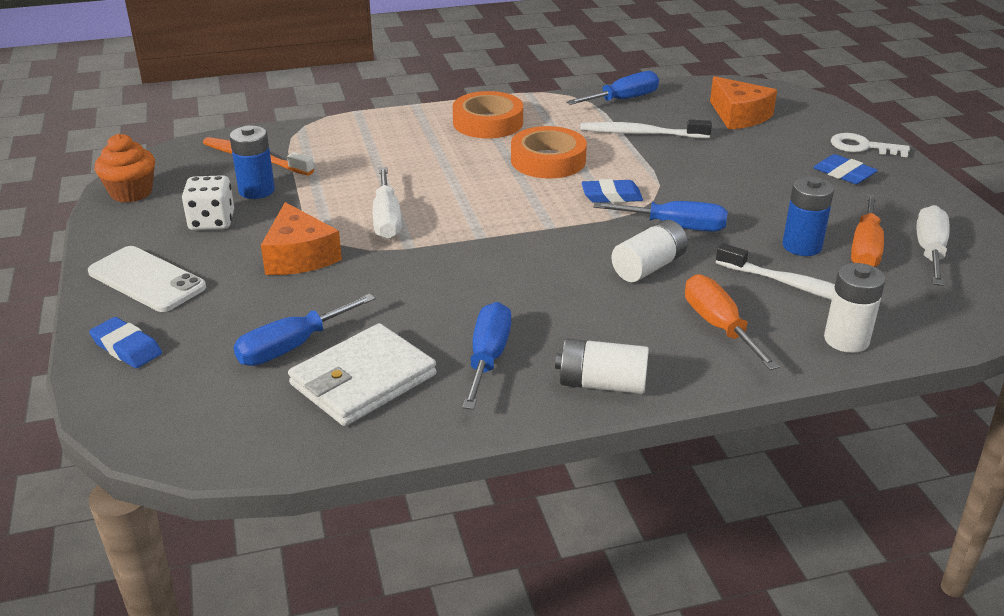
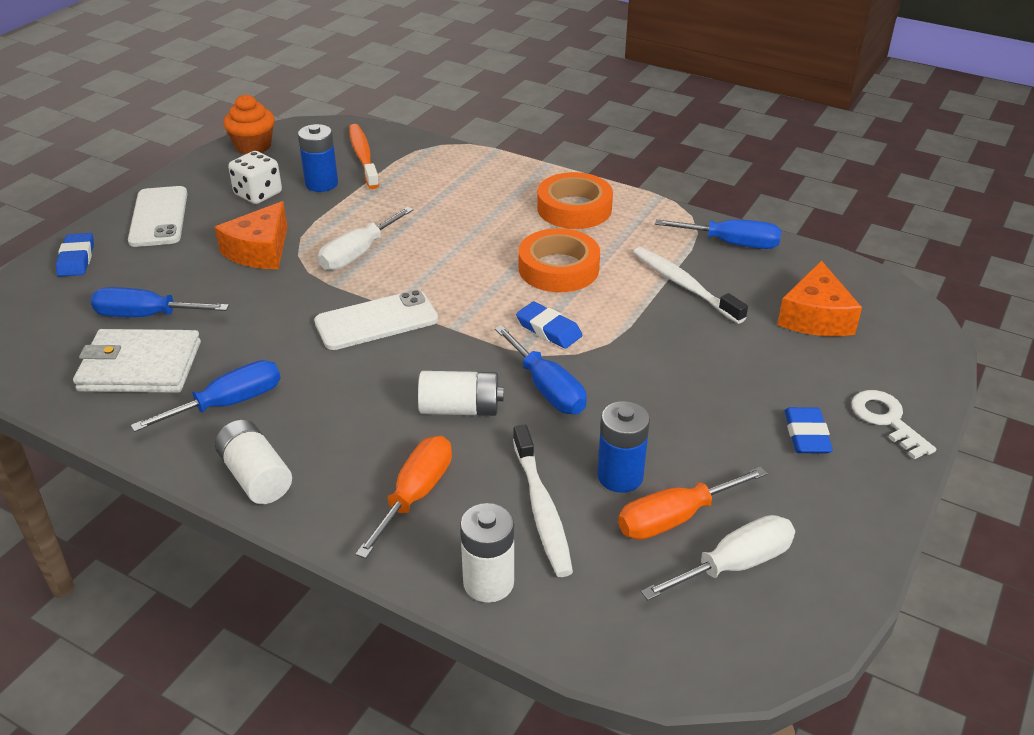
camera: 45 degrees right, 5 degrees up
none -> white phone [314,290,438,350]

